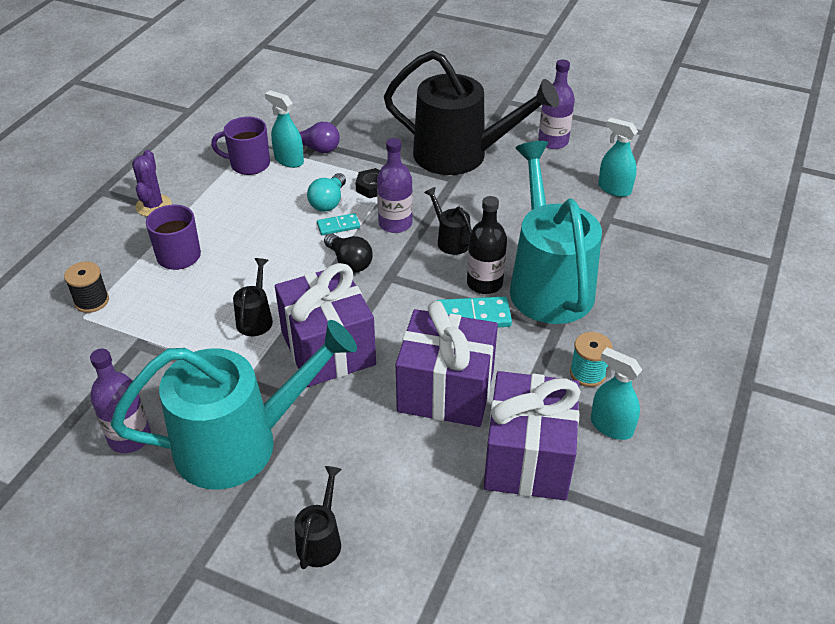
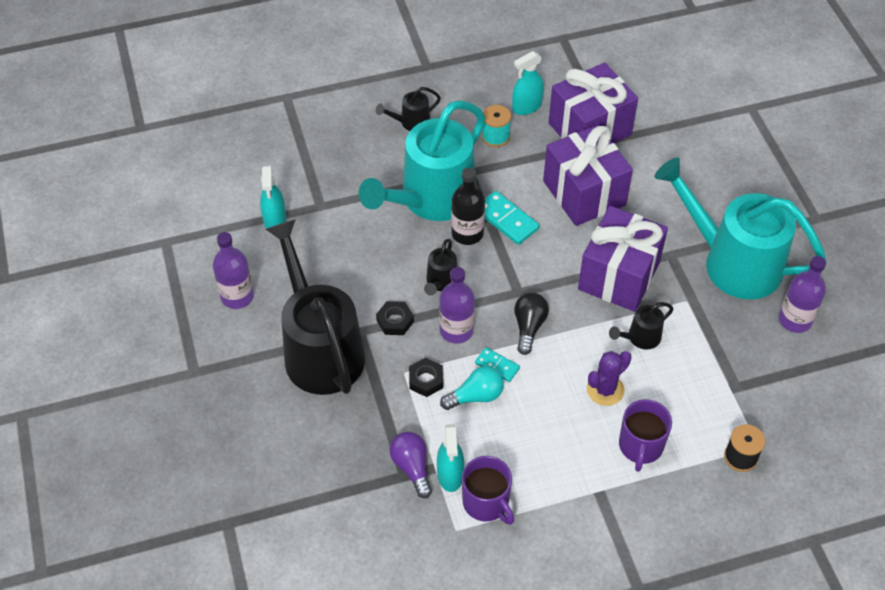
camera: 130 degrees left, 10 degrees up
purple cactus [132,150,171,217] -> purple cactus moved to [587,351,632,406]
black watering can [295,466,342,569] -> black watering can moved to [376,87,441,131]
turquoise spray bottle [591,348,642,440] -> turquoise spray bottle turned 60 degrees clockwise [512,51,544,115]
none -> black nut [376,301,414,335]

